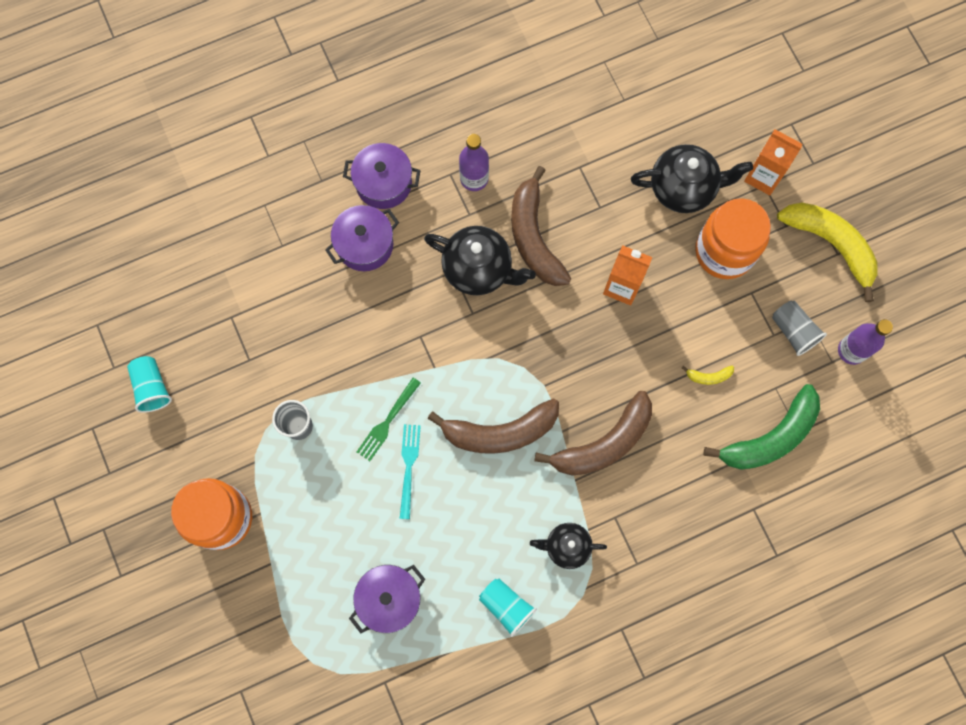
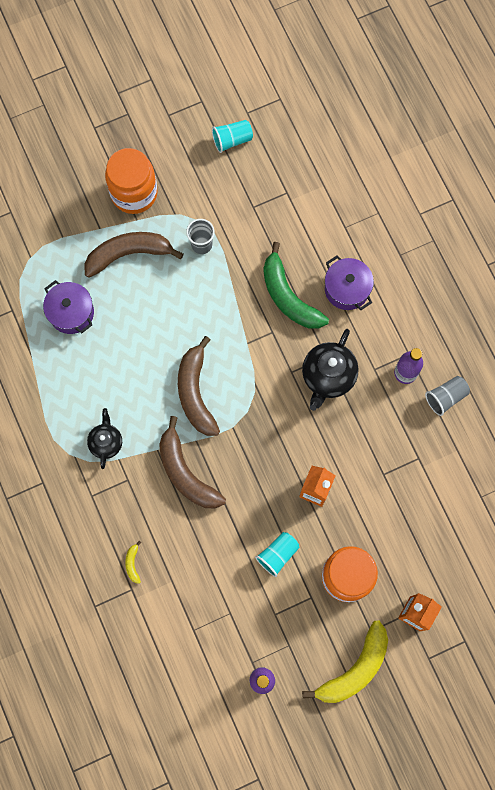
camera: 90 degrees right, 0 degrees up
purple pot [343,143,421,209] -> none
green fork [357,378,421,461] -> none
turquoise fork [400,424,421,519] -> none
turquoise cup [479,579,537,637] -> turquoise cup moved to [255,532,299,577]
brown banana [511,166,571,286] -> brown banana moved to [84,232,184,278]
black teapot [631,144,753,213] -> none
yellow banana [682,366,734,385] -> yellow banana moved to [125,540,141,584]
green banana [703,384,820,470] -> green banana moved to [263,242,329,329]
grey cup [772,301,827,356] -> grey cup moved to [425,376,470,416]

